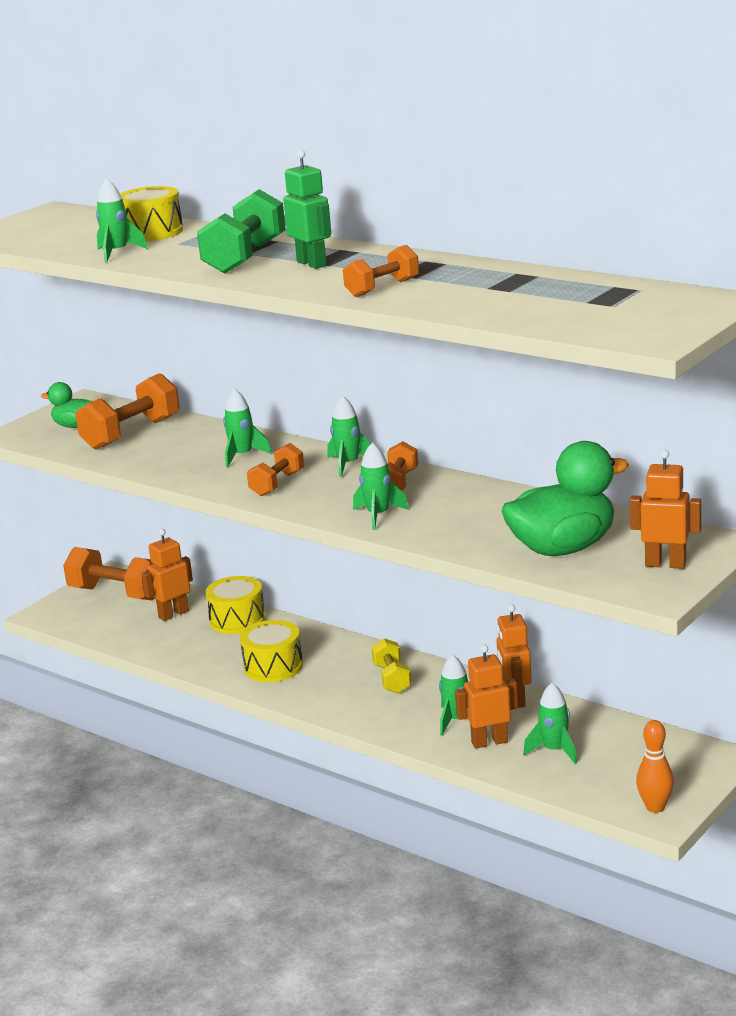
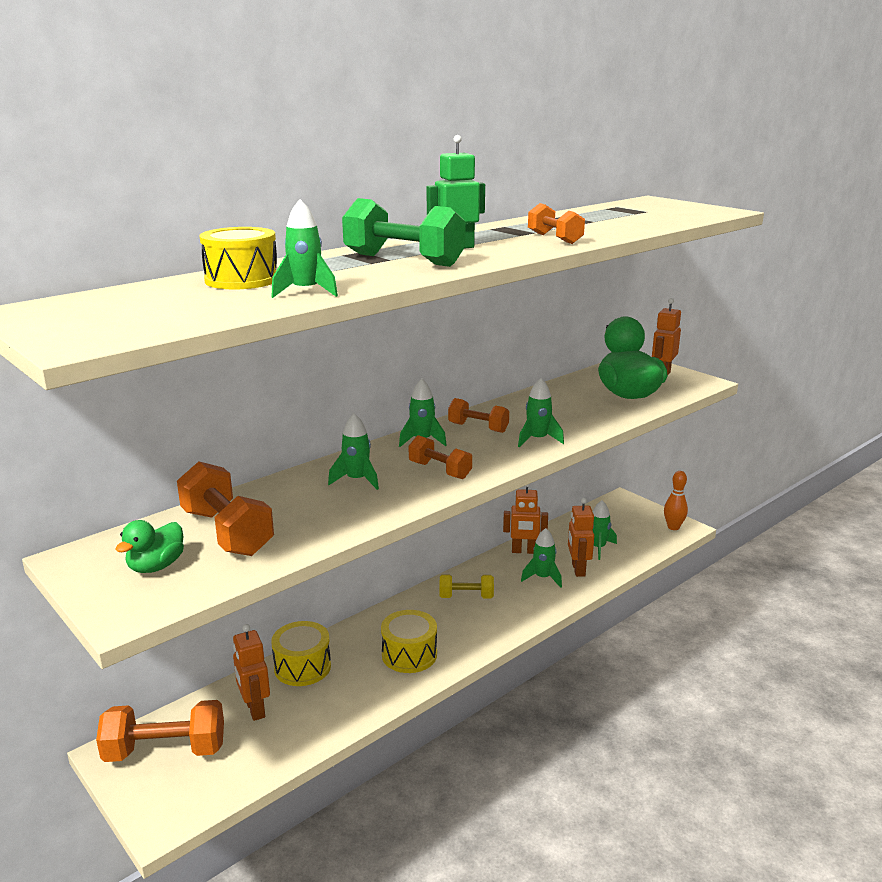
camera: 80 degrees left, 0 degrees up
orange dumbbell [63,547,155,600] -> orange dumbbell turned 45 degrees clockwise [96,700,224,762]

